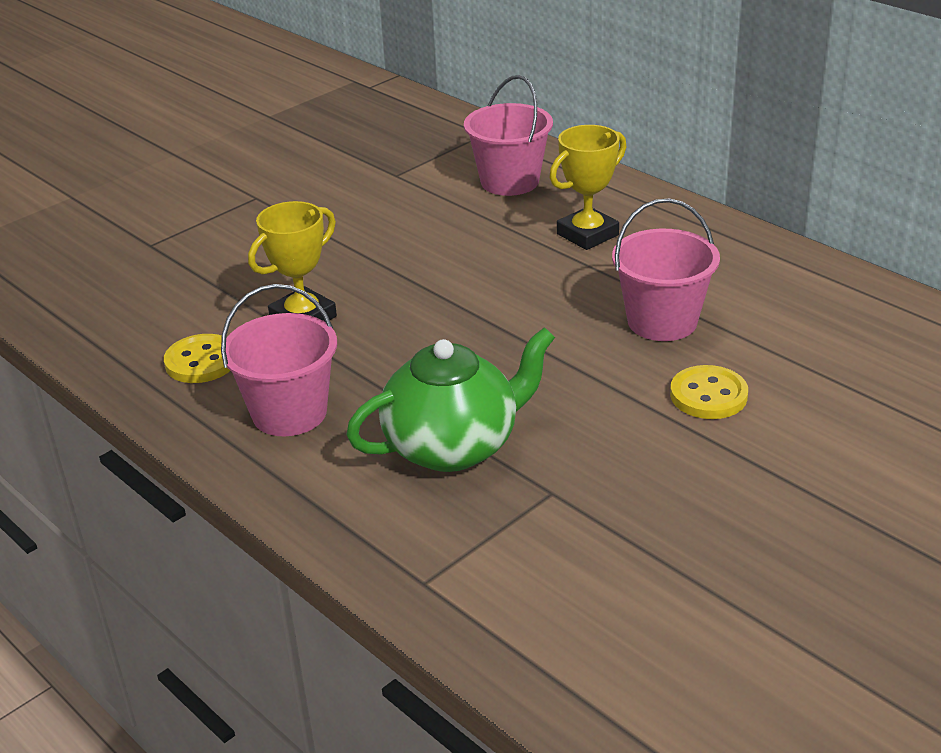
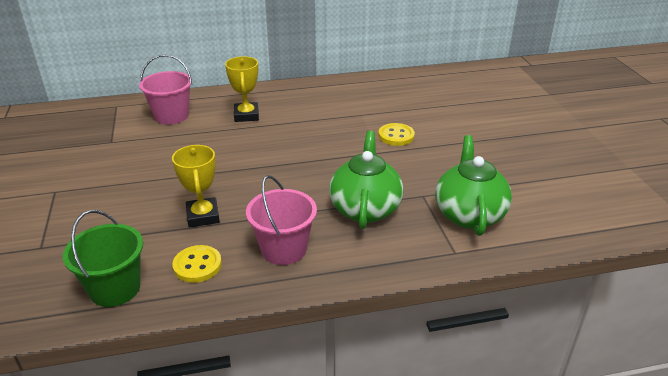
camera: 60 degrees left, 0 degrees up
pink bucket [612,198,720,341] -> none
none -> green bucket [63,210,143,307]
none -> green teapot [435,135,512,236]

